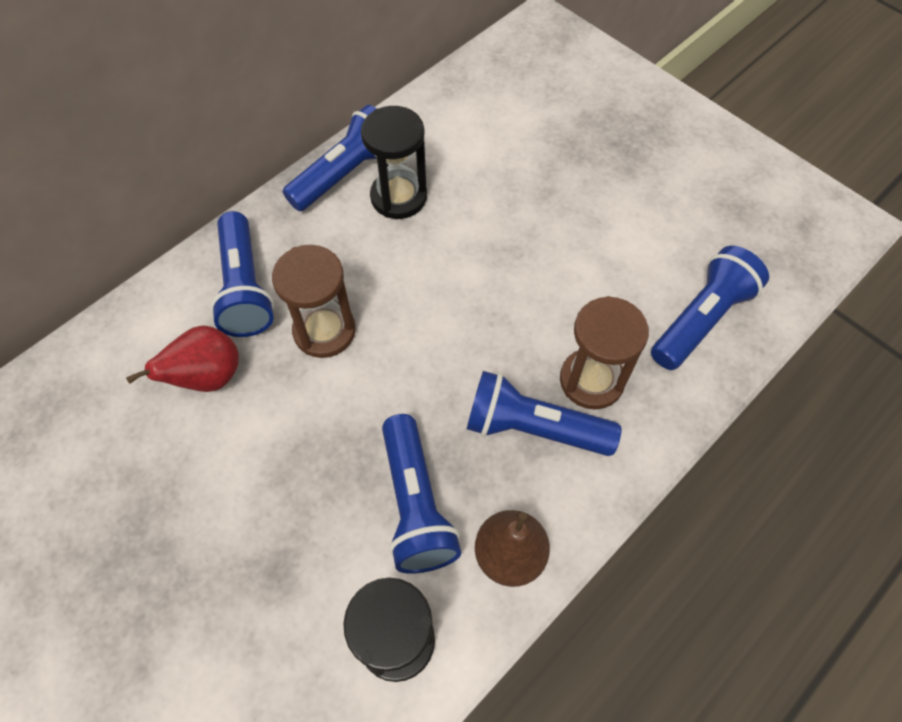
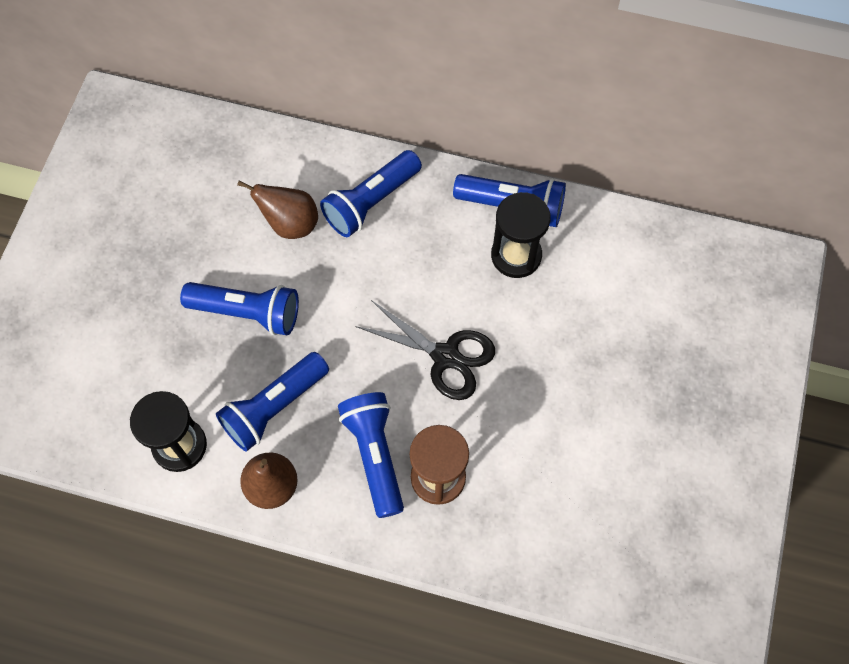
camera: 60 degrees right, 5 degrees up
red pear [126,325,239,392] -> brown pear [237,180,318,239]
brown hourglass [272,245,356,358] -> none
blue flashlight [651,246,769,370] -> blue flashlight moved to [180,282,299,336]
none -> black scissors [355,300,495,400]

